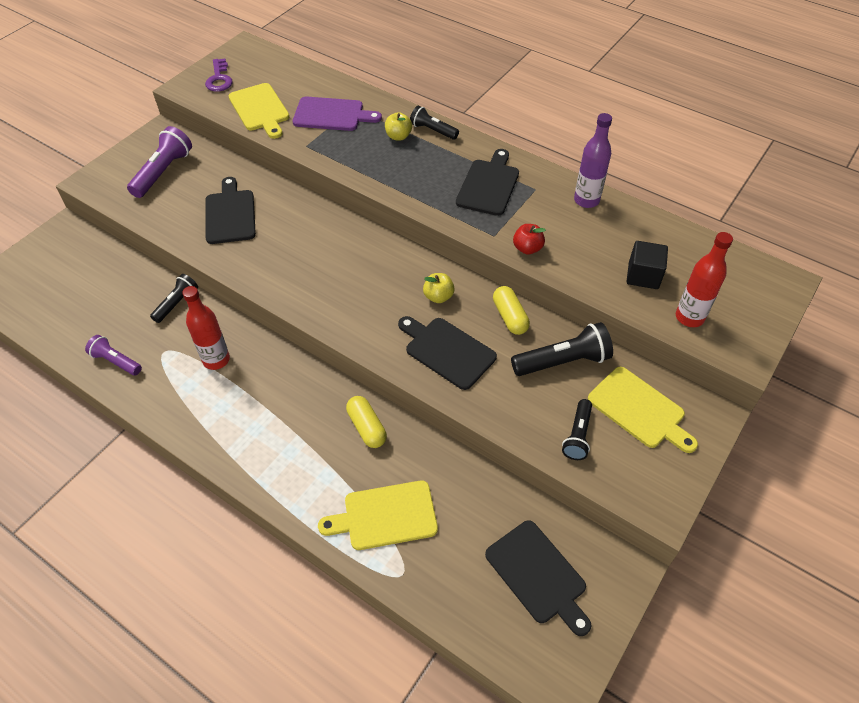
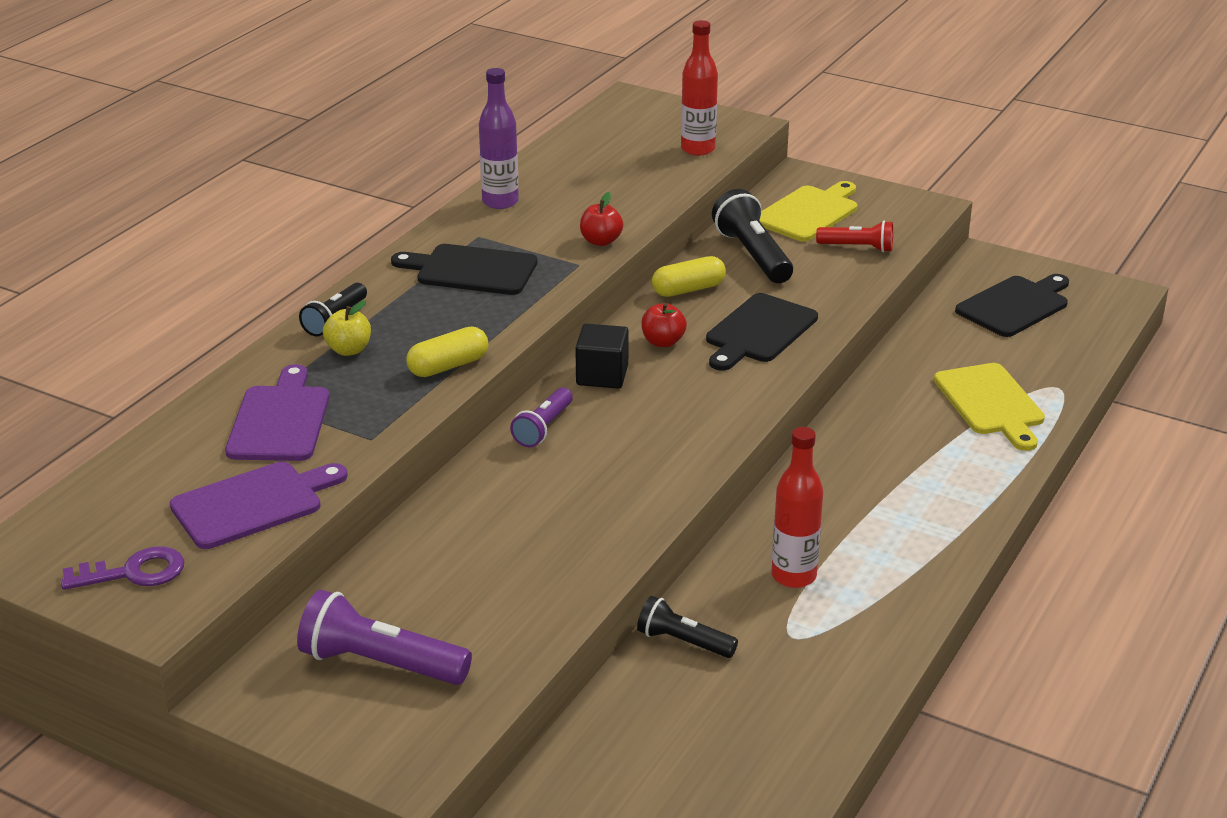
camera: 95 degrees left, 20 degrees down
purple flashlight [85,335,142,375] -> purple flashlight moved to [510,387,573,447]
black cutting board [205,177,256,244] -> none
yellow cutting board [229,83,289,139] -> purple cutting board [170,462,348,549]
yellow capsule [346,396,387,448] -> yellow capsule moved to [406,327,488,377]
yellow apple [423,273,455,303] -> red apple [641,303,687,347]
black flashlight [562,399,592,460] -> red flashlight [816,221,893,252]
black cube [626,241,668,289] -> black cube moved to [575,324,629,389]

